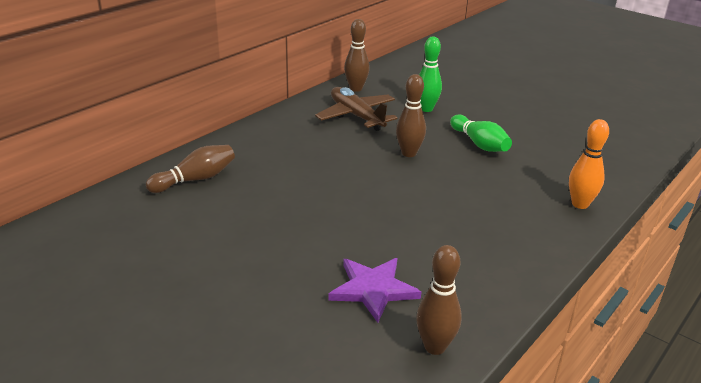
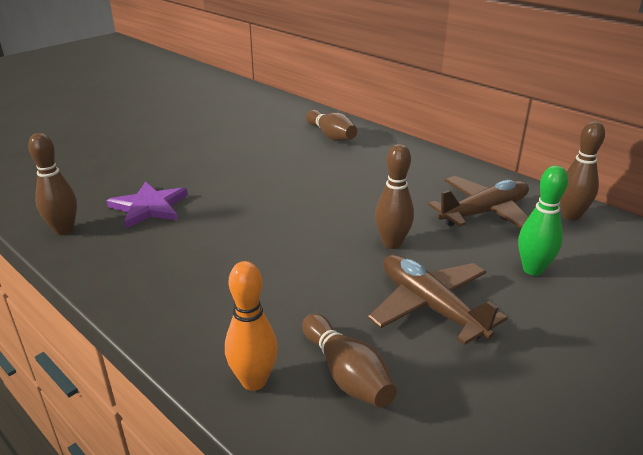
camera: 95 degrees right, 0 degrees up
green bowling pin [450,115,512,152] -> brown plane [368,255,508,345]
none -> brown bowling pin [302,314,397,408]

